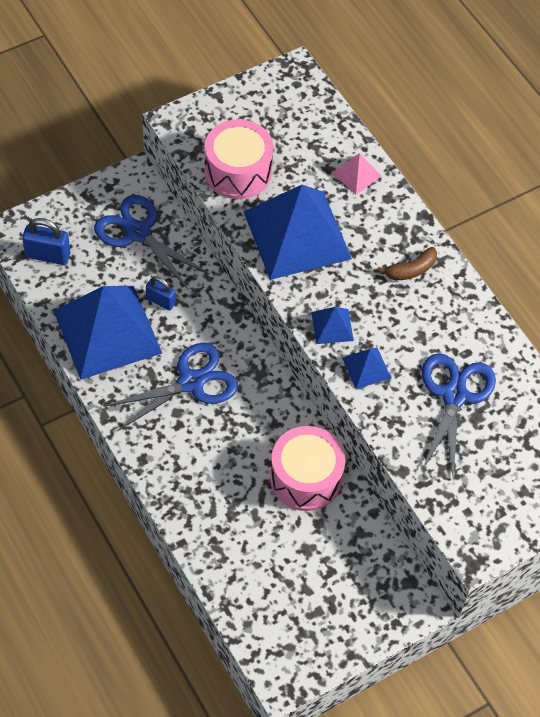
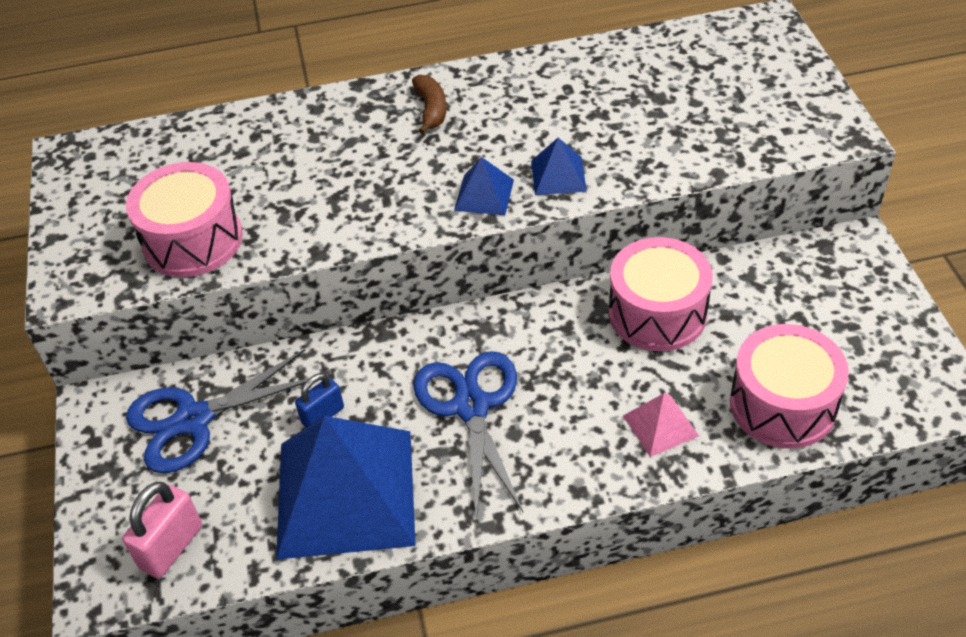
camera: 65 degrees left, 10 degrees down
blue padlock [22,218,70,265] -> pink padlock [123,482,202,578]
blue pyramid [244,185,352,280] -> none
pink pyramid [332,153,381,195] -> pink pyramid moved to [623,393,699,457]
blue scissors [422,353,496,478] -> none
none -> pink drum [730,324,849,448]

